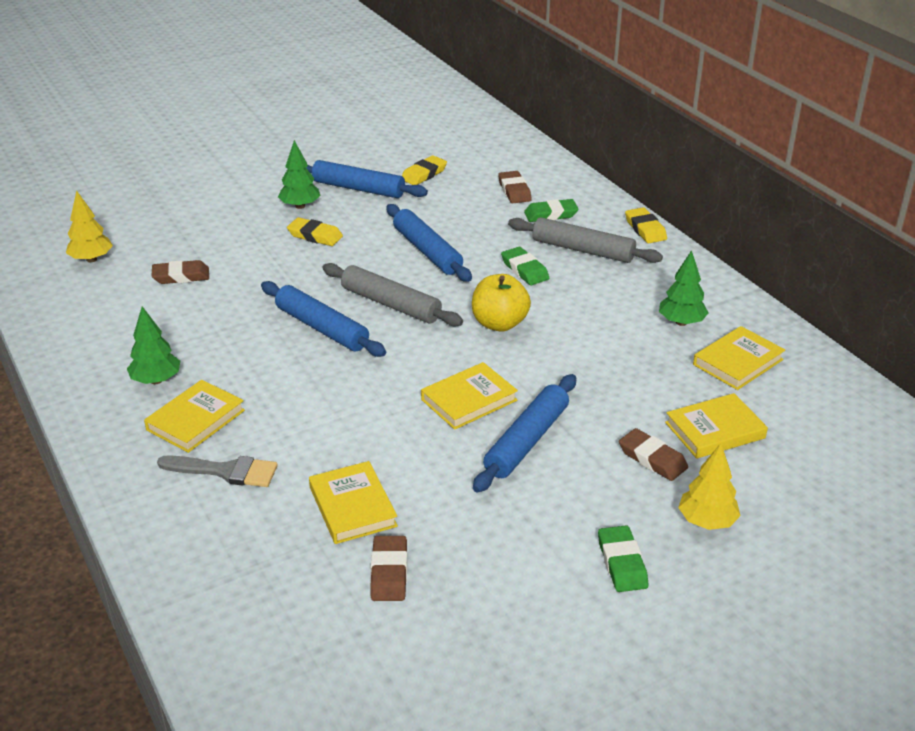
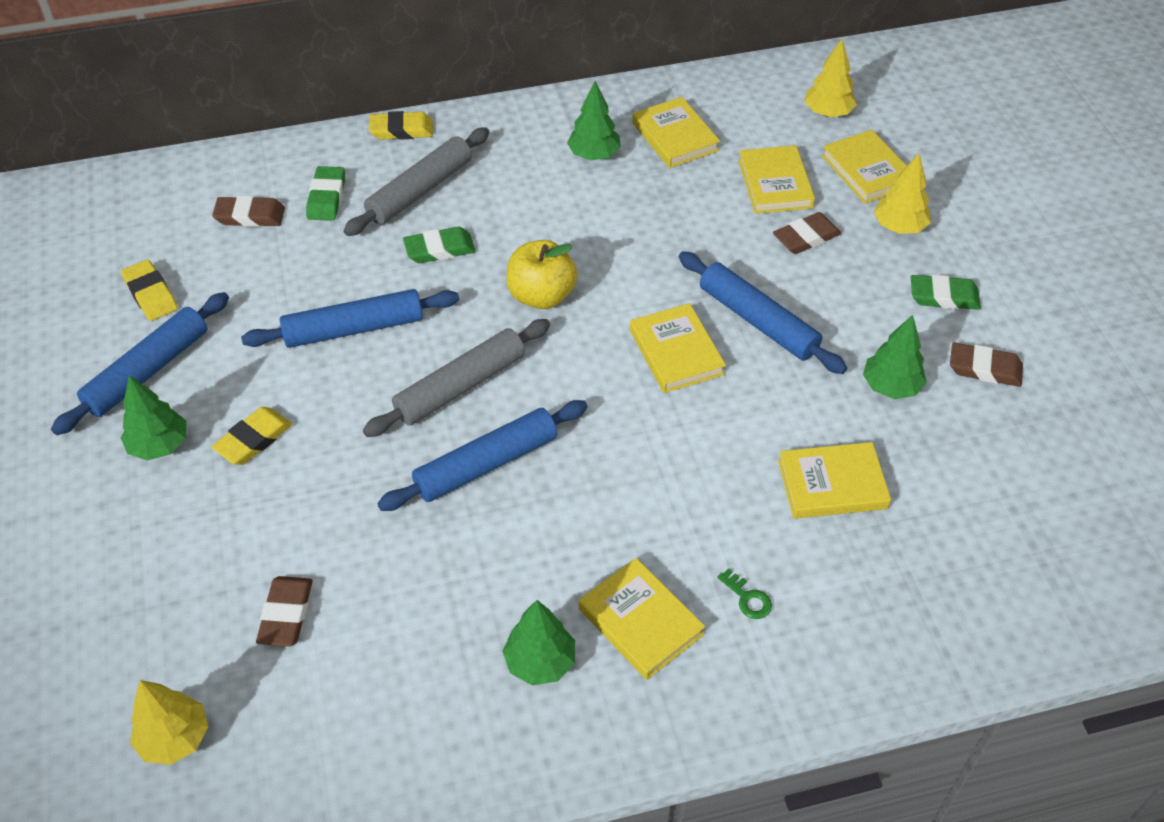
camera: 75 degrees left, 15 degrees up
grey brush [157,455,278,487] -> green key [717,568,772,619]
brown eraser [371,536,407,601] -> brown eraser moved to [950,342,1023,387]
none -> yellow tree [804,39,857,117]
none -> yellow book [822,129,907,204]
none -> green tree [863,315,927,399]

